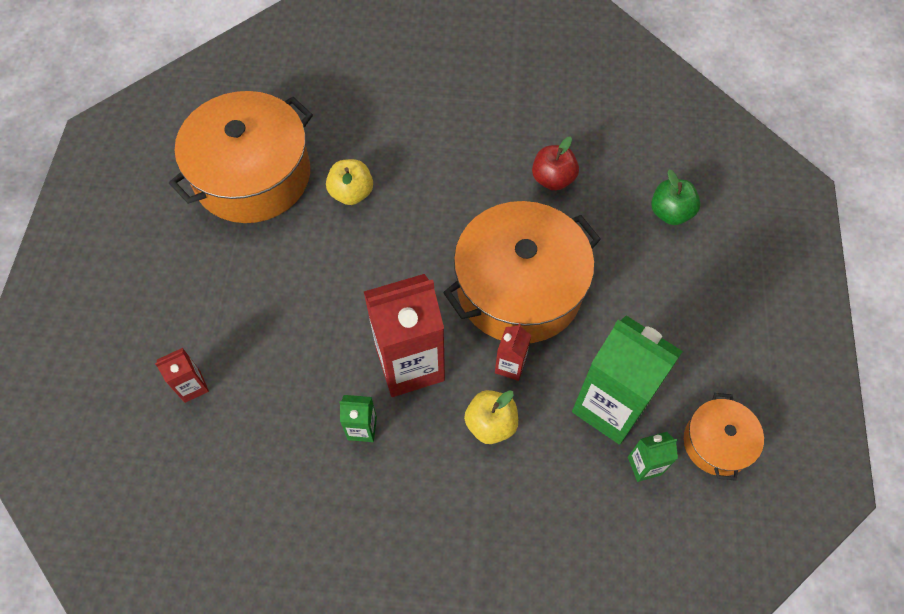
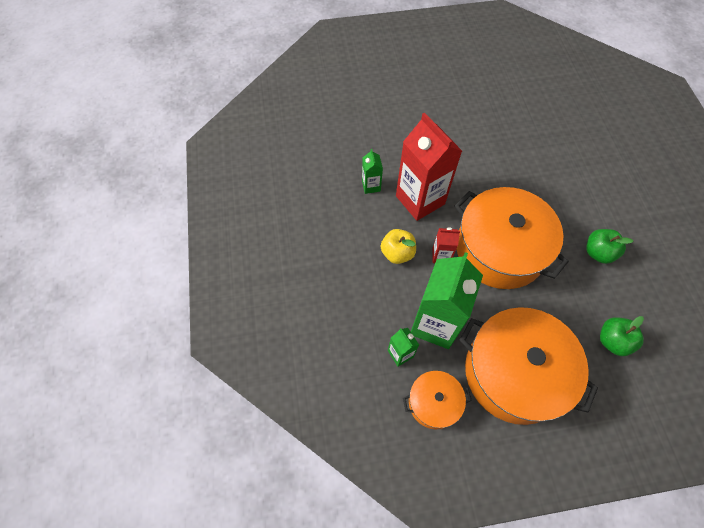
camera: 75 degrees right, 0 degrees up
red carton [155,348,209,403] -> none
orange pot [169,91,313,223] -> orange pot moved to [459,307,598,425]
yellow apple [326,159,373,205] -> none
red apple [532,136,579,191] -> green apple [586,229,633,264]

